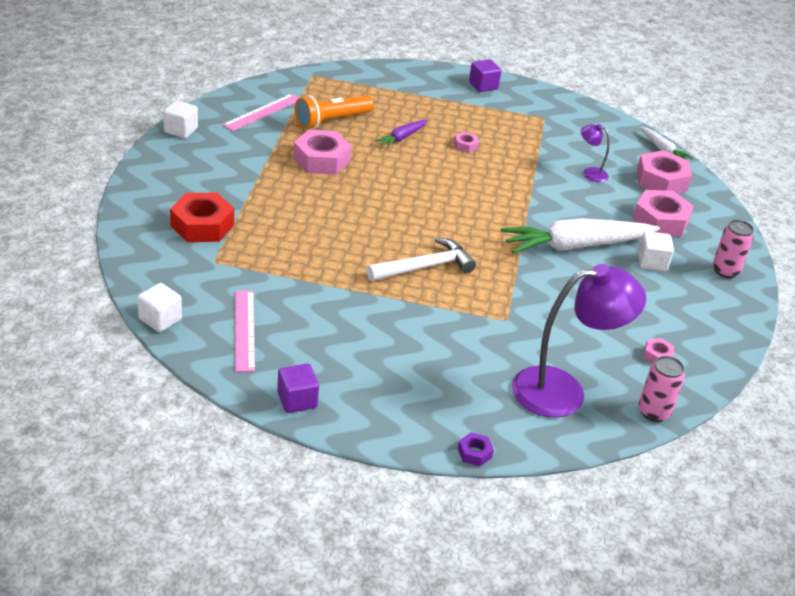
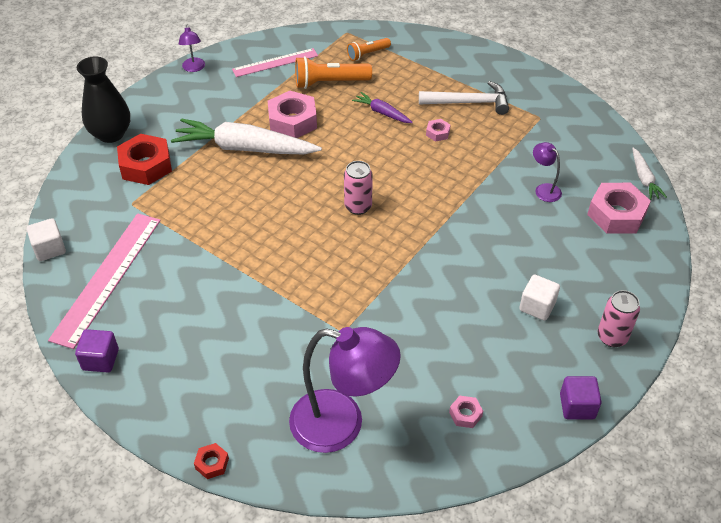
camera: 30 degrees right, 10 degrees up
white cube [163,100,198,138] -> purple lamp [179,25,205,72]
pink ruler [235,291,255,372] -> pink ruler [48,213,161,349], size x1.61
white hammer [367,237,476,281] -> white hammer moved to [419,81,509,115]
purple carrot [375,120,428,148] -> purple carrot turned 60 degrees clockwise [352,92,413,123]
purple nut [458,432,494,466] -> red nut [194,443,229,479]
purple cube [469,59,501,92] -> purple cube moved to [560,376,602,419]
white carrot [501,218,660,254] -> white carrot moved to [171,118,322,154]
pink nut [633,190,694,237] -> none
pink can [639,356,685,422] -> pink can moved to [344,161,373,215]
none -> black vase [77,56,130,143]
none -> orange flashlight [347,38,391,61]

